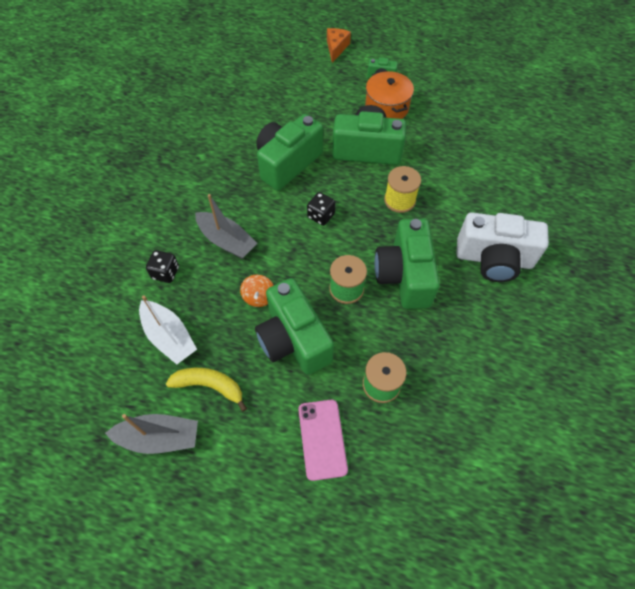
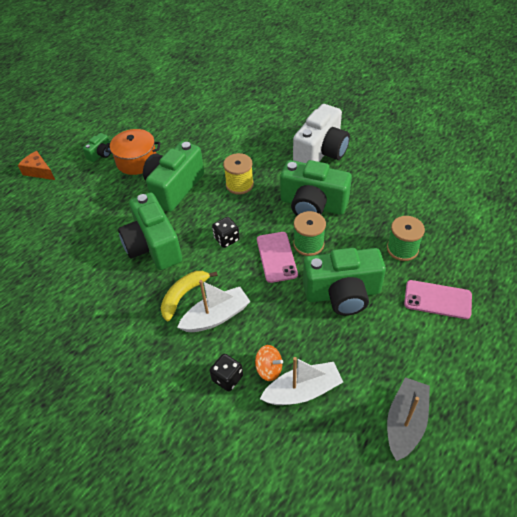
camera: 65 degrees left, 10 degrees down
yellow banana [166,368,247,412] -> yellow banana moved to [161,271,218,321]
grey boat [195,194,257,259] -> white boat [177,280,251,332]
orange spinning top [240,275,274,307] -> orange spinning top moved to [255,345,283,381]
none -> pink phone [257,232,298,283]

